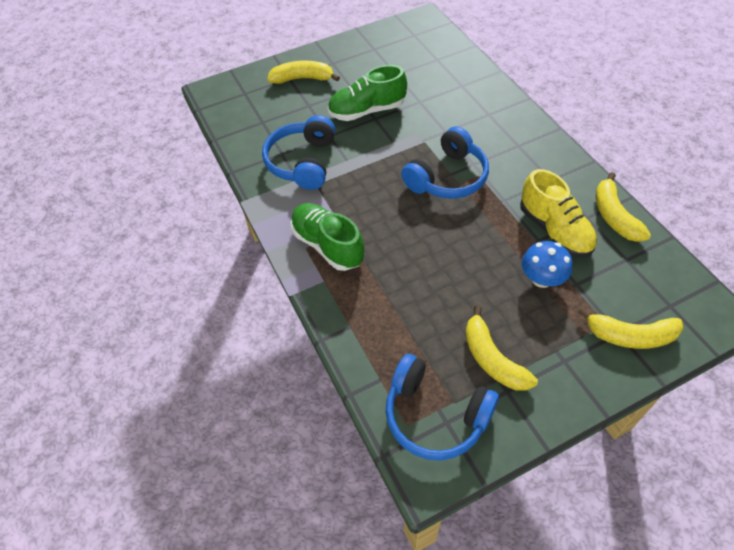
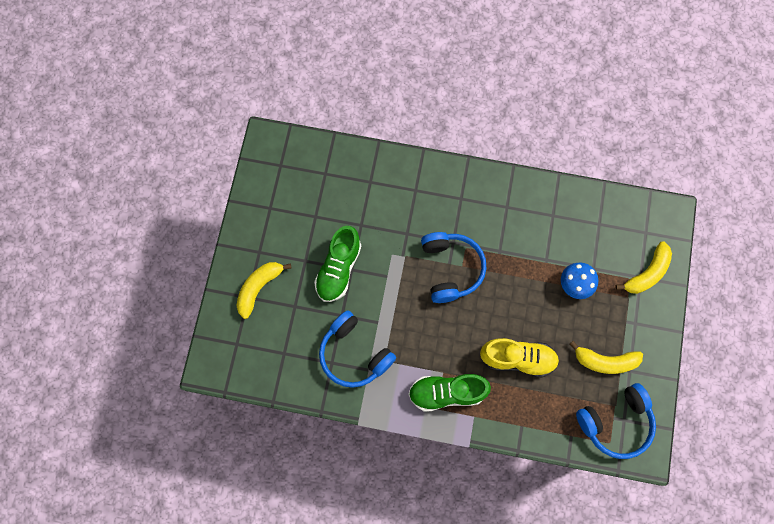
camera: 55 degrees left, 20 degrees up
yellow shoe [520,169,597,258] -> yellow shoe moved to [480,338,559,377]
yellow banana [596,172,651,242] -> none

